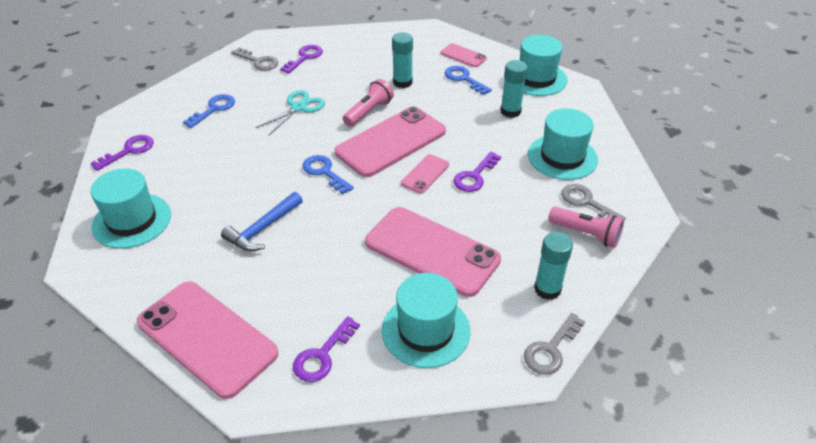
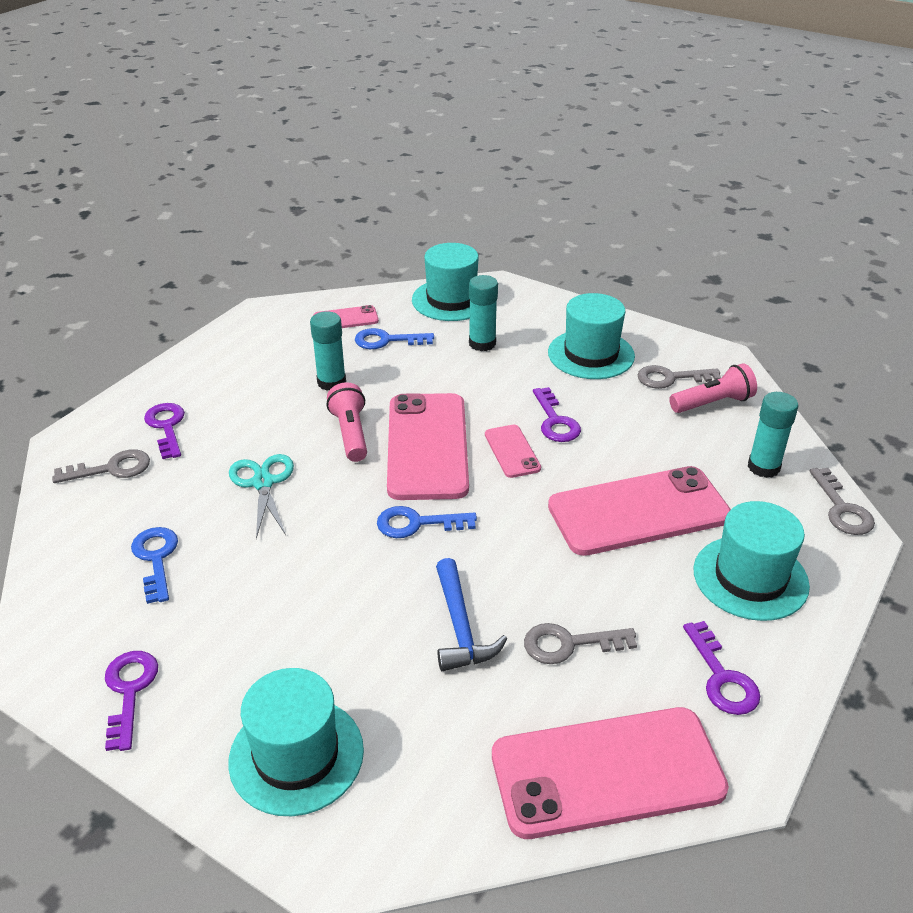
camera: 50 degrees left, 5 degrees down
none -> grey key [524,623,637,664]

